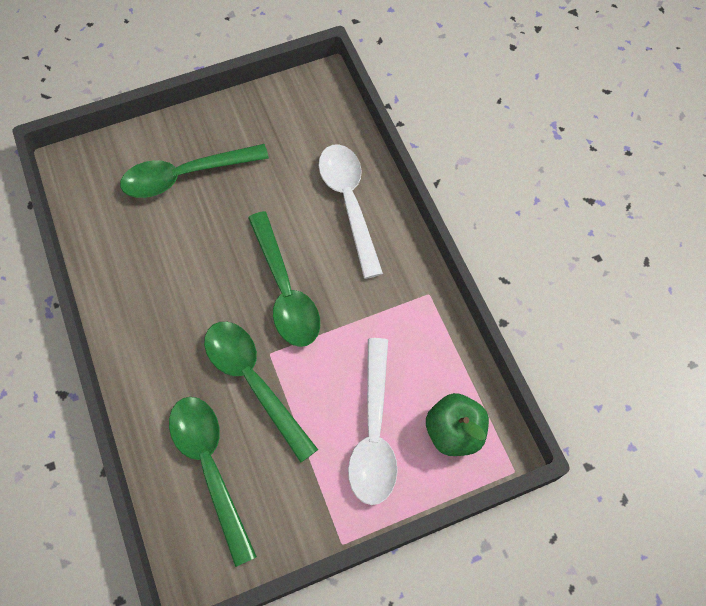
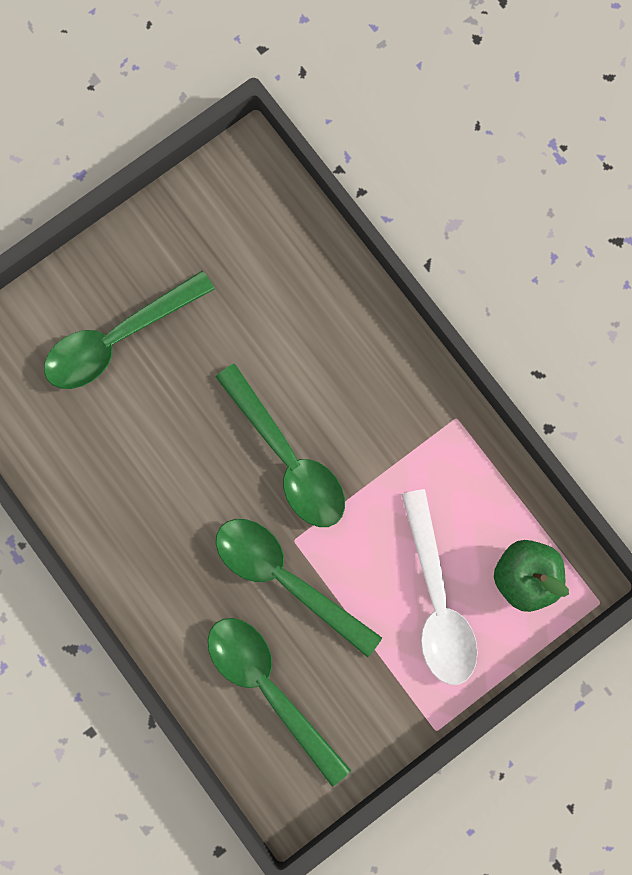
camera: 15 degrees left, 15 degrees up
white spoon [318,144,383,279] -> none

